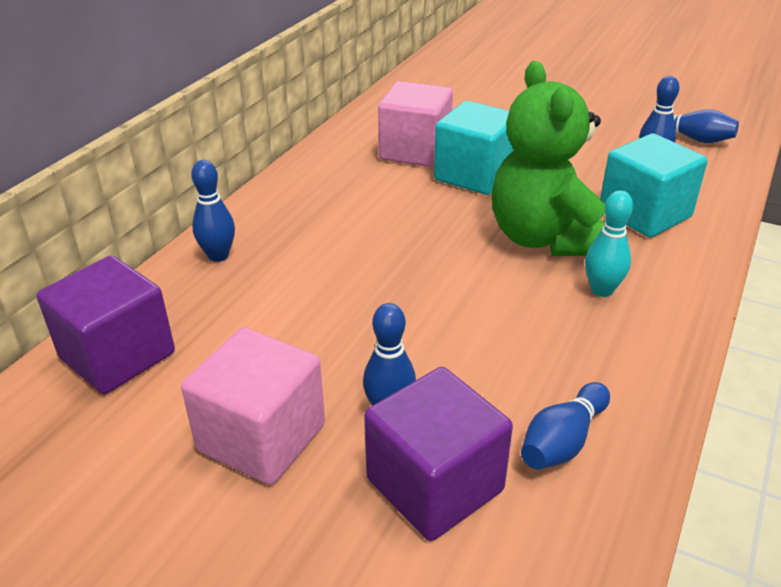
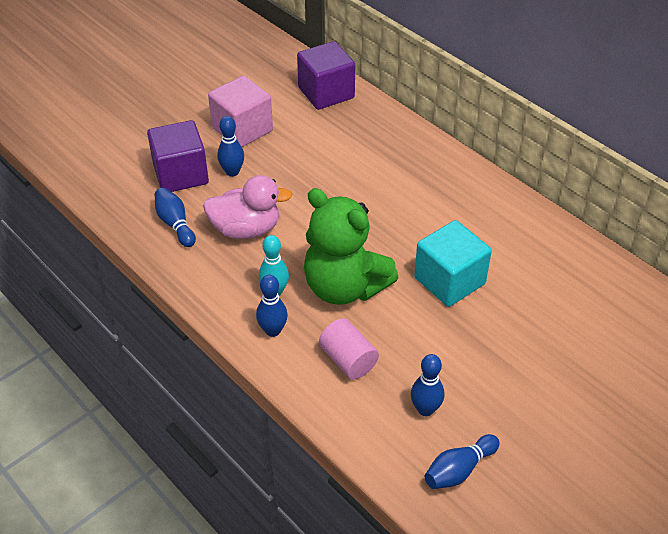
camera: 110 degrees right, 10 degrees up
blue bowling pin [191,160,235,262] -> blue bowling pin moved to [256,275,288,337]
pink cube [378,81,453,167] -> none
green teddy bear [492,61,605,256] -> green teddy bear turned 150 degrees counterclockwise [304,188,399,305]
turquoise cube [600,133,708,238] -> pink cylinder [319,318,379,379]
none -> pink duck [203,175,293,239]

